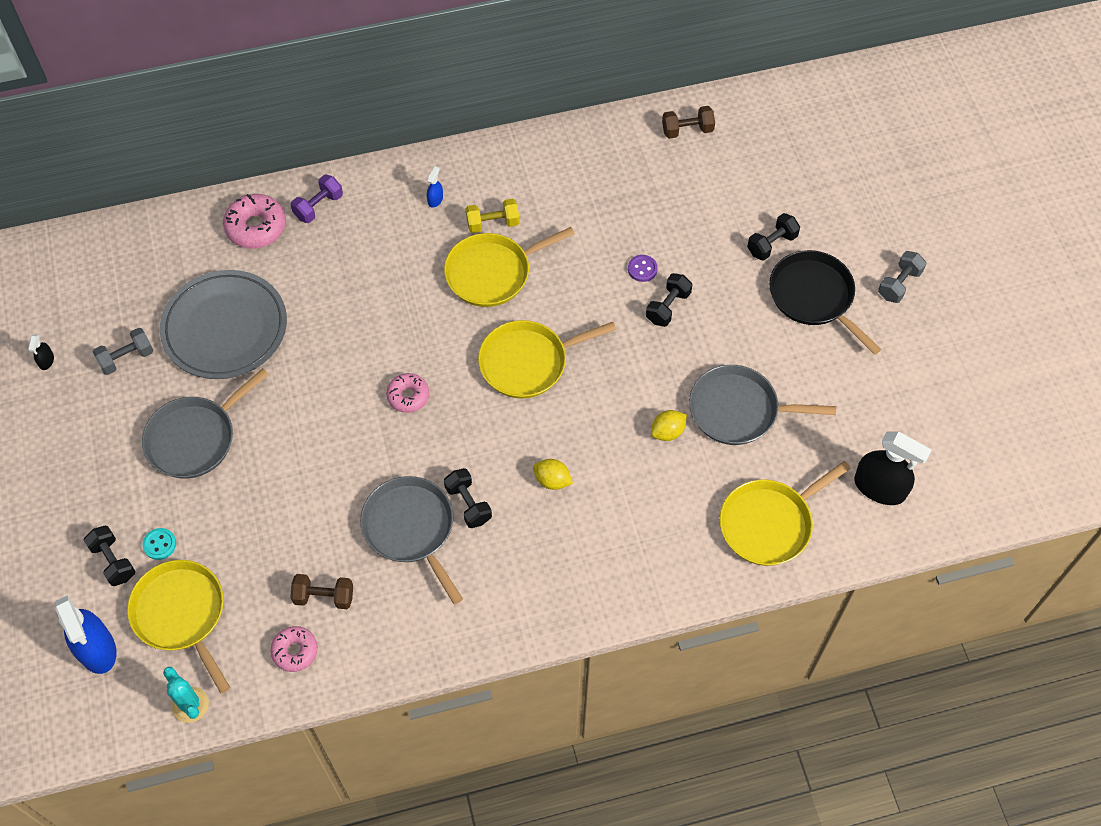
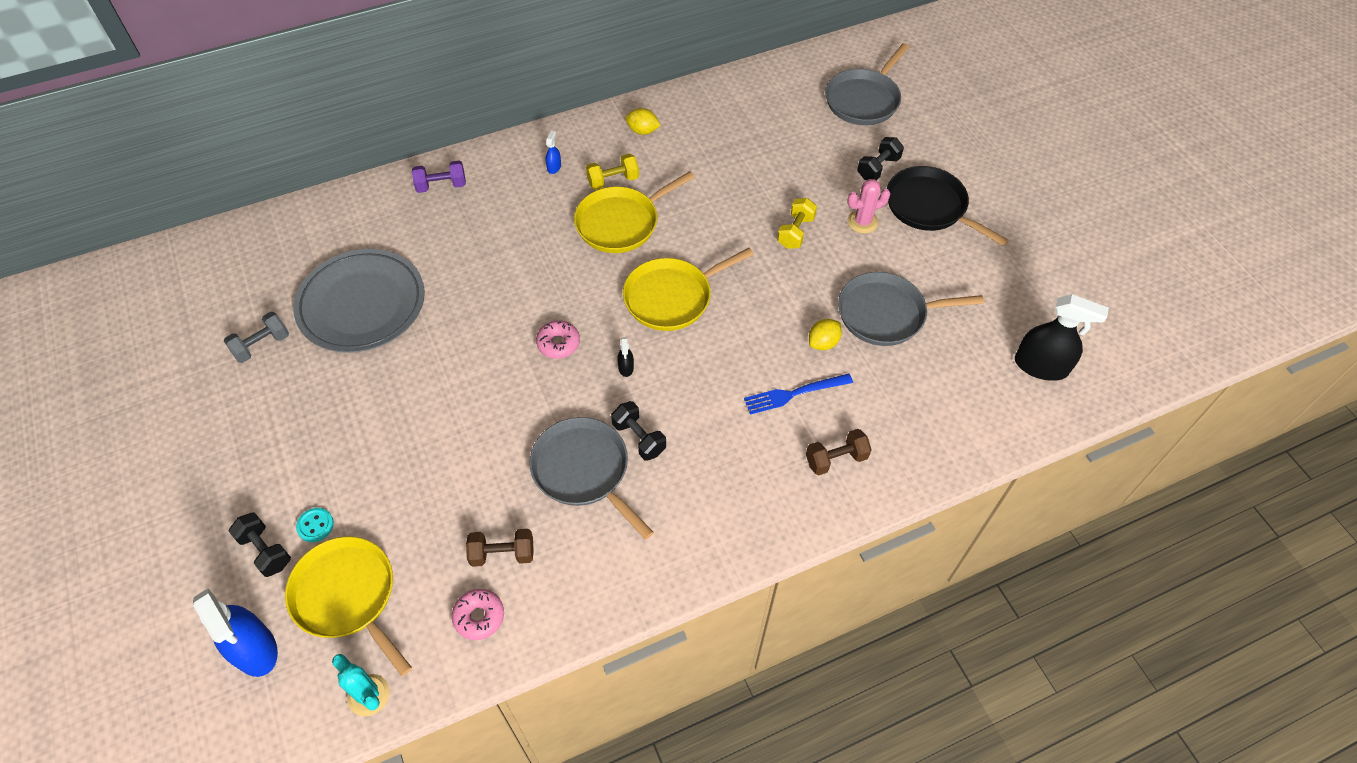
camera: 10 degrees left, 5 degrees down
black spray bottle [28,334,54,370] -> black spray bottle moved to [617,337,634,377]
grey pan [142,368,269,479] -> grey pan moved to [825,43,909,125]
pink donut [223,194,286,249] -> none
purple dumbbell [290,174,343,223] -> purple dumbbell turned 45 degrees clockwise [412,161,466,193]
yellow lemon [533,459,573,490] -> yellow lemon moved to [625,108,661,135]
purple button [628,255,658,282] -> none
black dumbbell [646,273,692,327] -> yellow dumbbell [777,198,817,249]
brown dumbbell [662,106,715,139] -> brown dumbbell moved to [806,429,872,475]
yellow pan [720,461,851,566] -> none
grey dumbbell [878,251,927,303] -> none
none -> blue fork [744,373,853,415]
none -> pink cactus [847,179,890,234]

